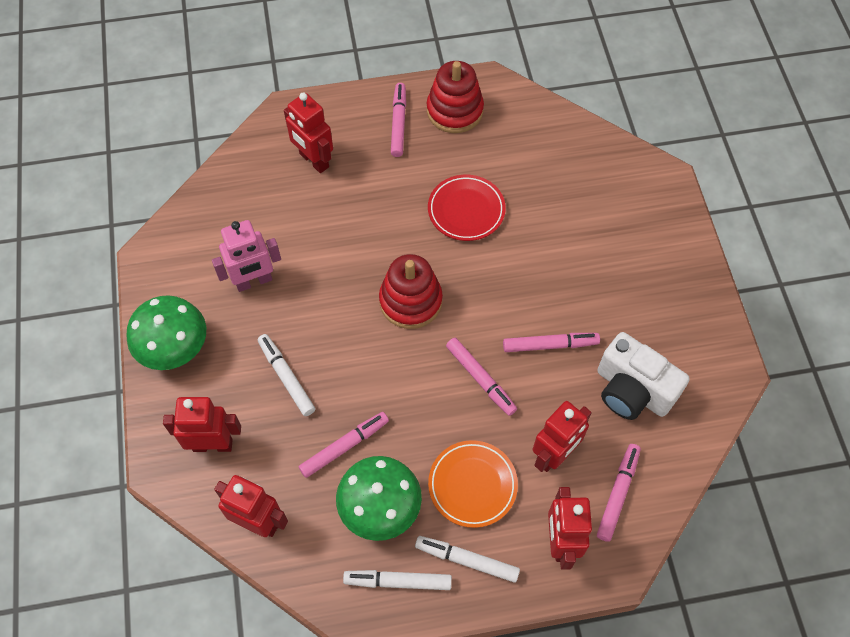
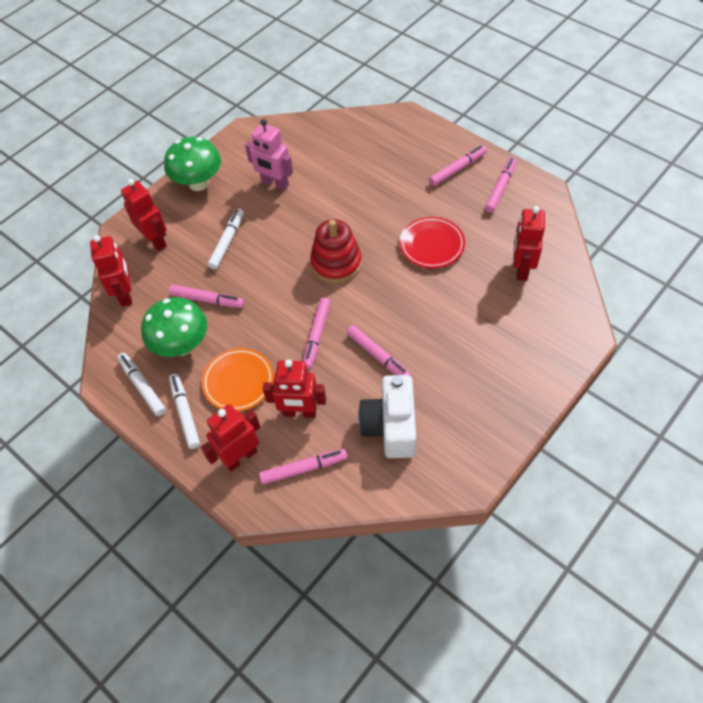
camera: 55 degrees right, 5 degrees down
red robot [284,93,333,173] -> red robot moved to [513,206,545,281]
red stacking toy [427,61,484,133] -> pink marker [485,157,517,213]

